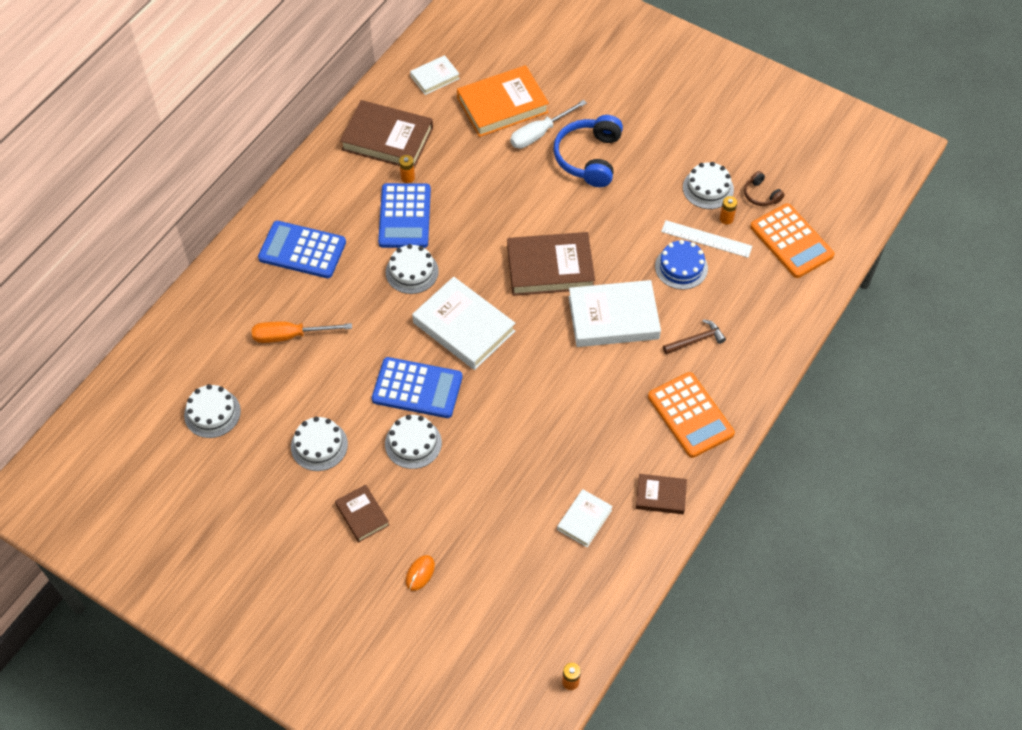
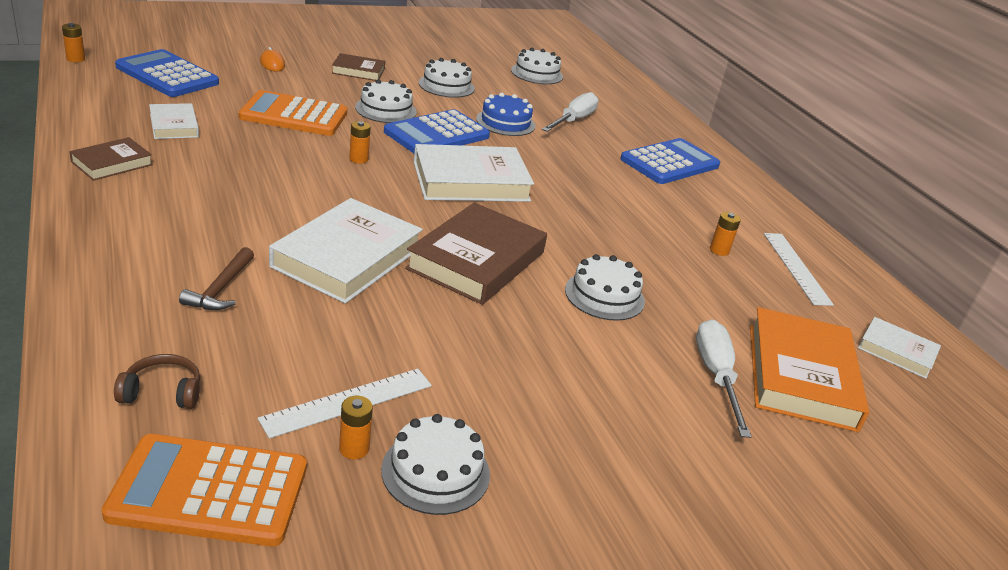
camera: 120 degrees right, 25 degrees down
orange screwdriver [252,321,352,343] -> white screwdriver [542,92,599,132]
brown book [340,100,433,168] -> white ruler [764,233,834,306]
blue calculator [378,183,431,248] -> blue calculator moved to [115,49,219,97]
white cake [386,244,439,294] -> white cake moved to [565,254,645,321]
white book [410,55,460,95] -> white book turned 60 degrees counterclockwise [858,317,941,379]
blue headphones [553,115,623,187] -> none
orange calculator [648,372,735,458] -> orange calculator moved to [239,90,347,136]
blue cake [655,240,708,290] -> blue cake moved to [476,93,535,136]
brown headphones [744,171,785,206] -> brown headphones moved to [114,354,200,409]
none -> orange battery [349,121,371,164]

